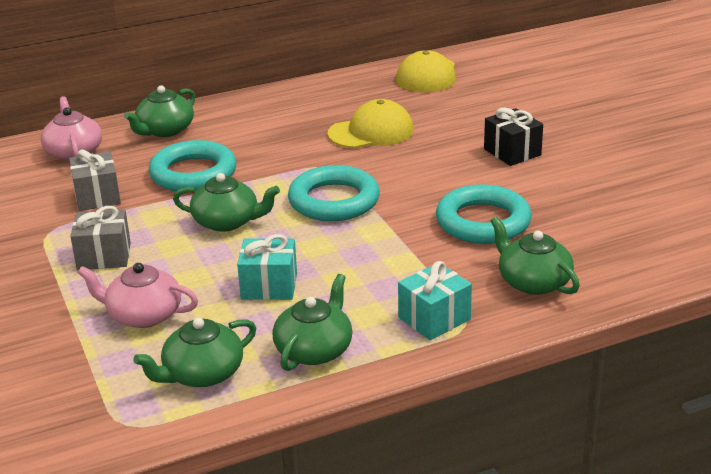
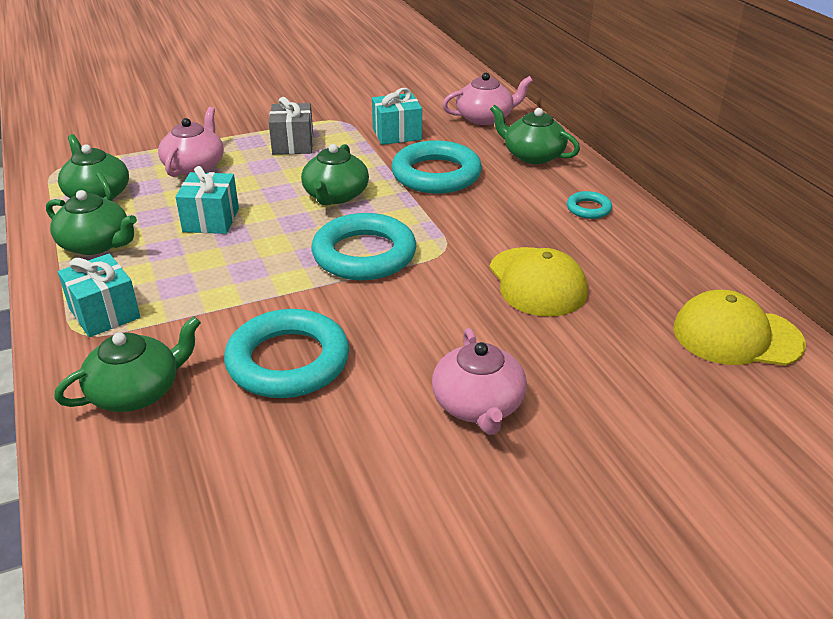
camera: 90 degrees right, 5 degrees up
grey gift [69,149,121,211] -> turquoise gift [372,88,422,145]
black gift [484,108,543,166] -> pink teapot [432,328,527,435]
none -> turquoise ring [567,191,612,219]

